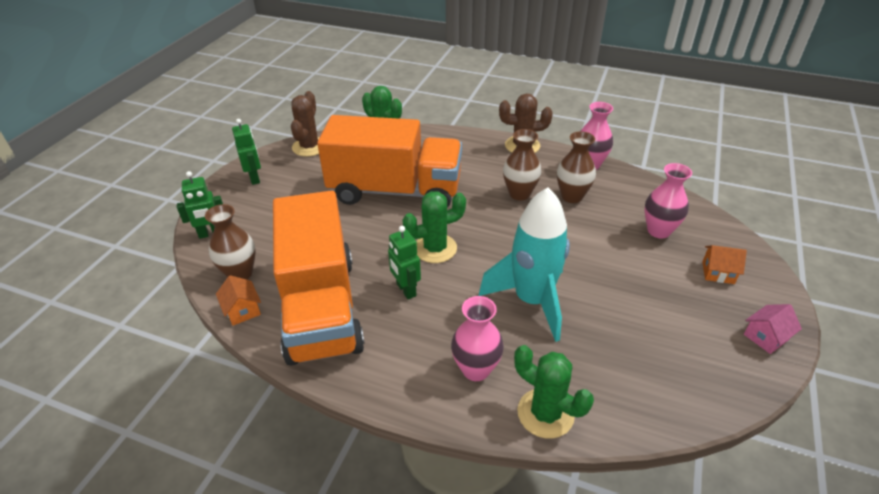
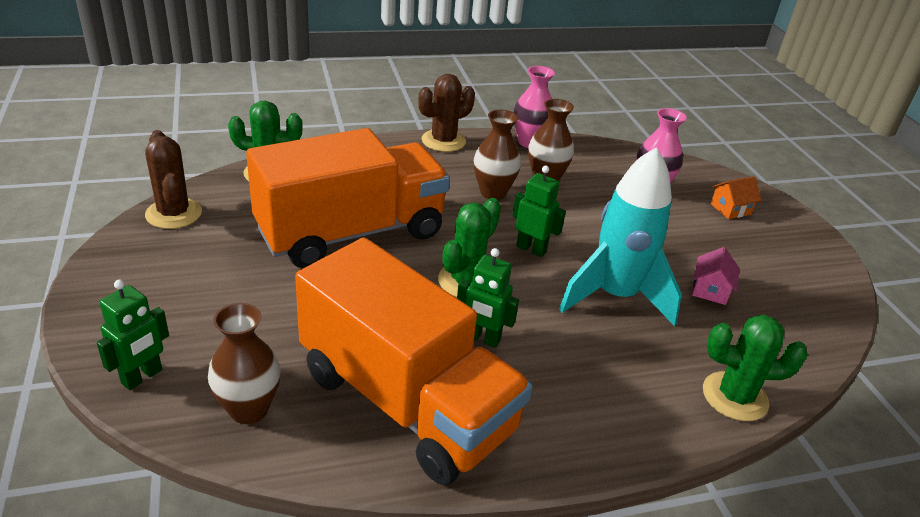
camera: 40 degrees left, 5 degrees down
orange house [216,275,261,326] -> none
green robot [232,119,261,185] -> green robot moved to [512,166,566,257]
pink vase [451,296,504,381] -> none
pink house [744,304,802,354] -> pink house moved to [692,247,740,305]

